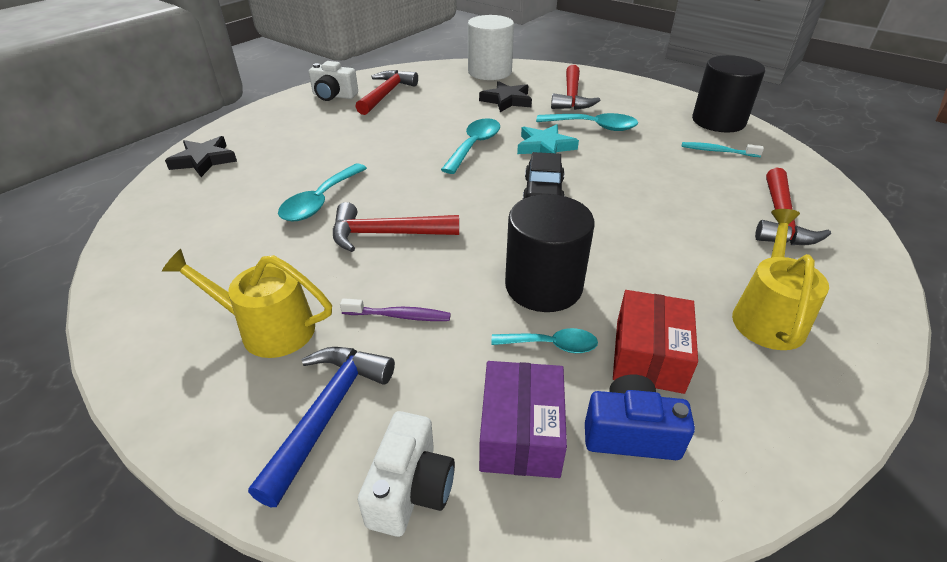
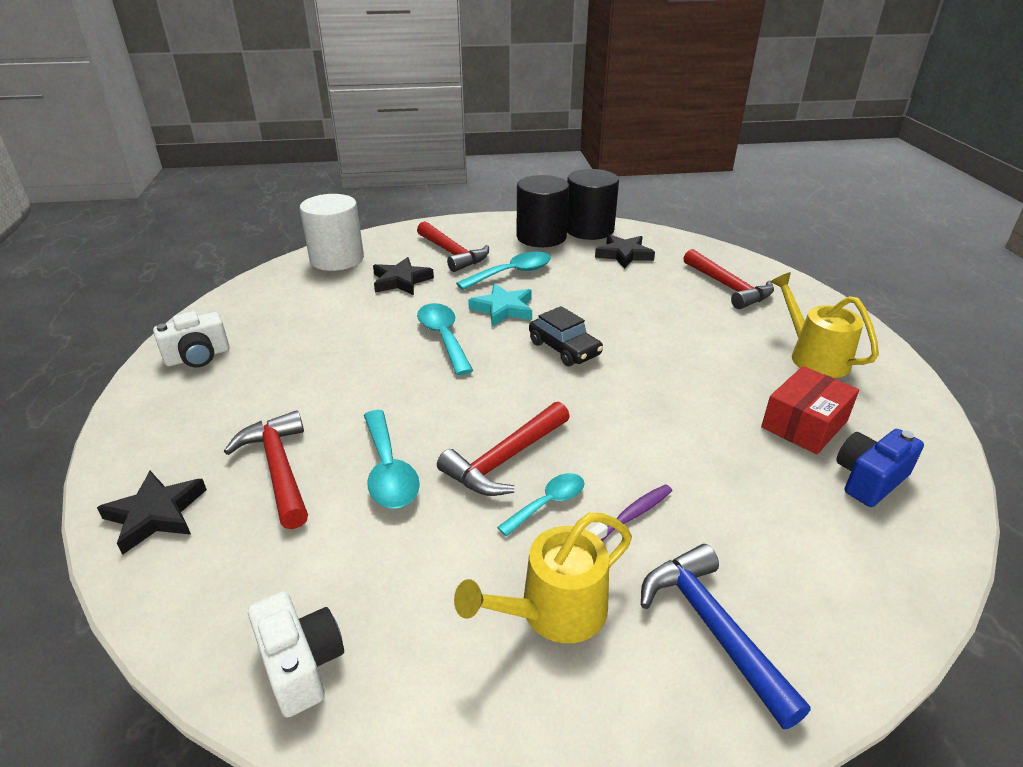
camera: 45 degrees left, 5 degrees down
red hammer [355,70,418,115] -> red hammer moved to [224,410,308,529]
white camera [358,411,455,537] -> white camera moved to [248,591,344,718]
purple box [479,361,567,478] -> none
turquoise spoon [491,328,598,353] -> turquoise spoon moved to [497,473,584,536]
black cylinder [505,194,595,312] -> black cylinder moved to [517,175,569,247]
red box [613,290,698,394] -> red box turned 75 degrees clockwise [761,366,859,454]
turquoise toothbrush [682,142,764,157] -> black star [595,234,655,269]

